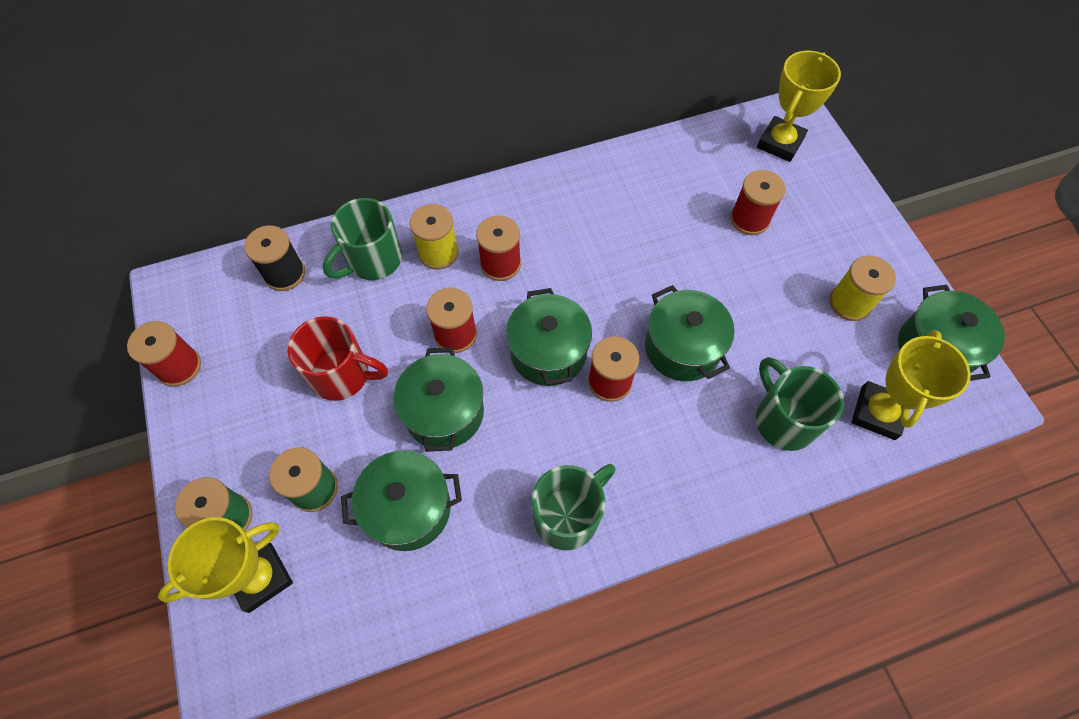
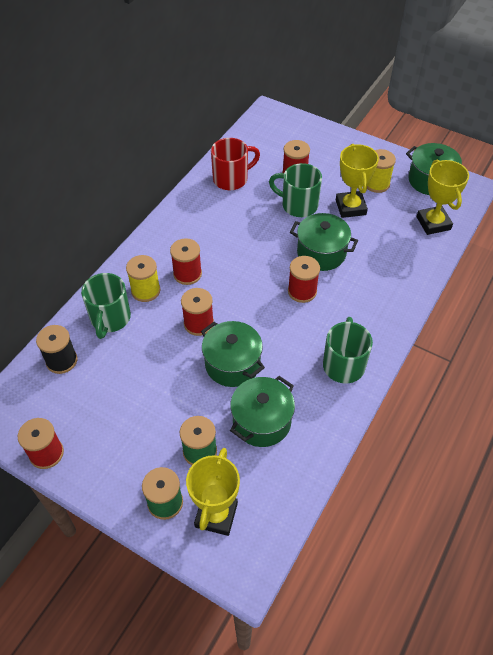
camera: 40 degrees left, 10 degrees down
red mug [288,316,388,401] -> red mug moved to [211,138,260,190]
green pot [506,288,592,386] -> none
green mug [756,357,844,451] -> green mug moved to [269,163,322,217]
yellow trophy [757,51,841,162] -> yellow trophy moved to [336,144,379,218]

